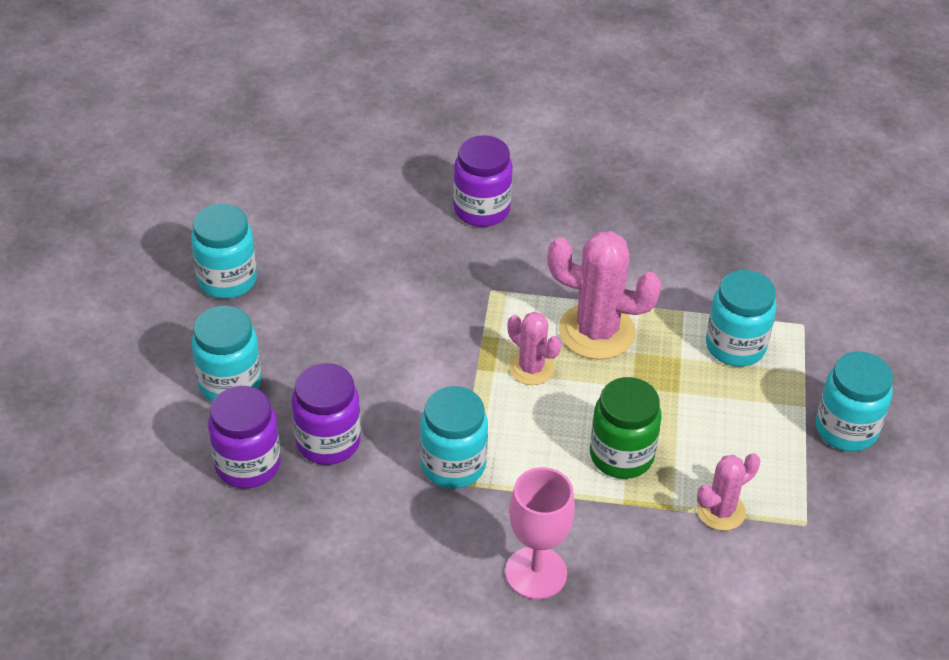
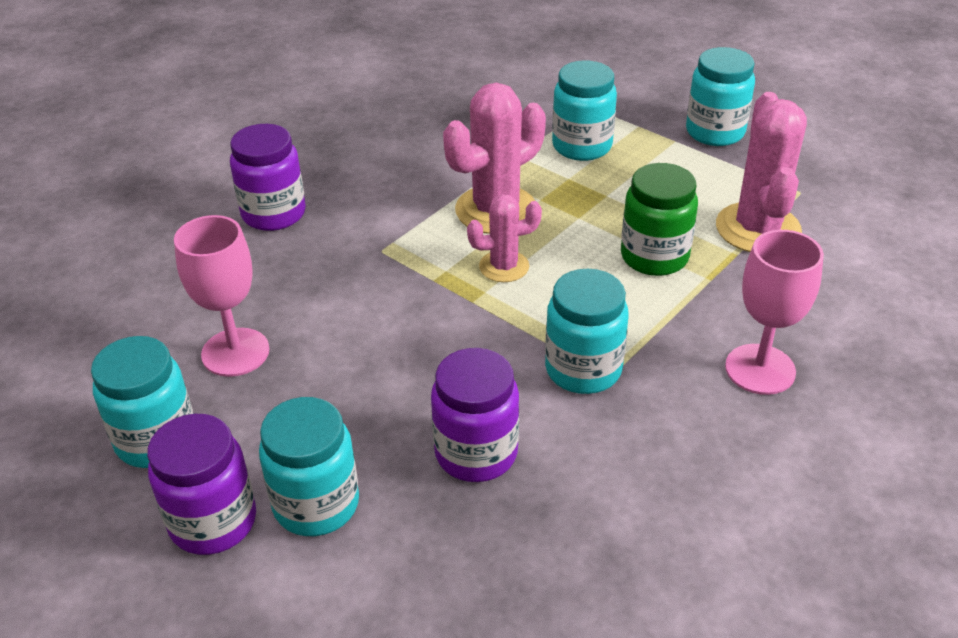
camera: 55 degrees left, 5 degrees down
purple jar [208,386,281,489] -> purple jar moved to [147,414,256,555]
pink cactus [697,453,760,531] -> pink cactus [716,92,807,252], size x1.74
none -> pink goblet [174,215,270,377]

